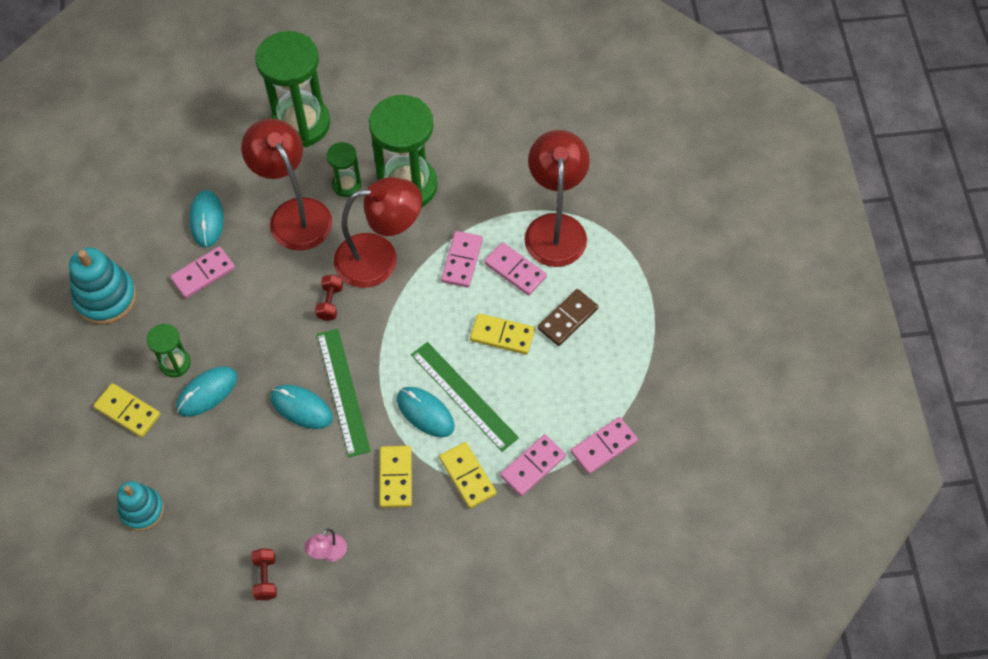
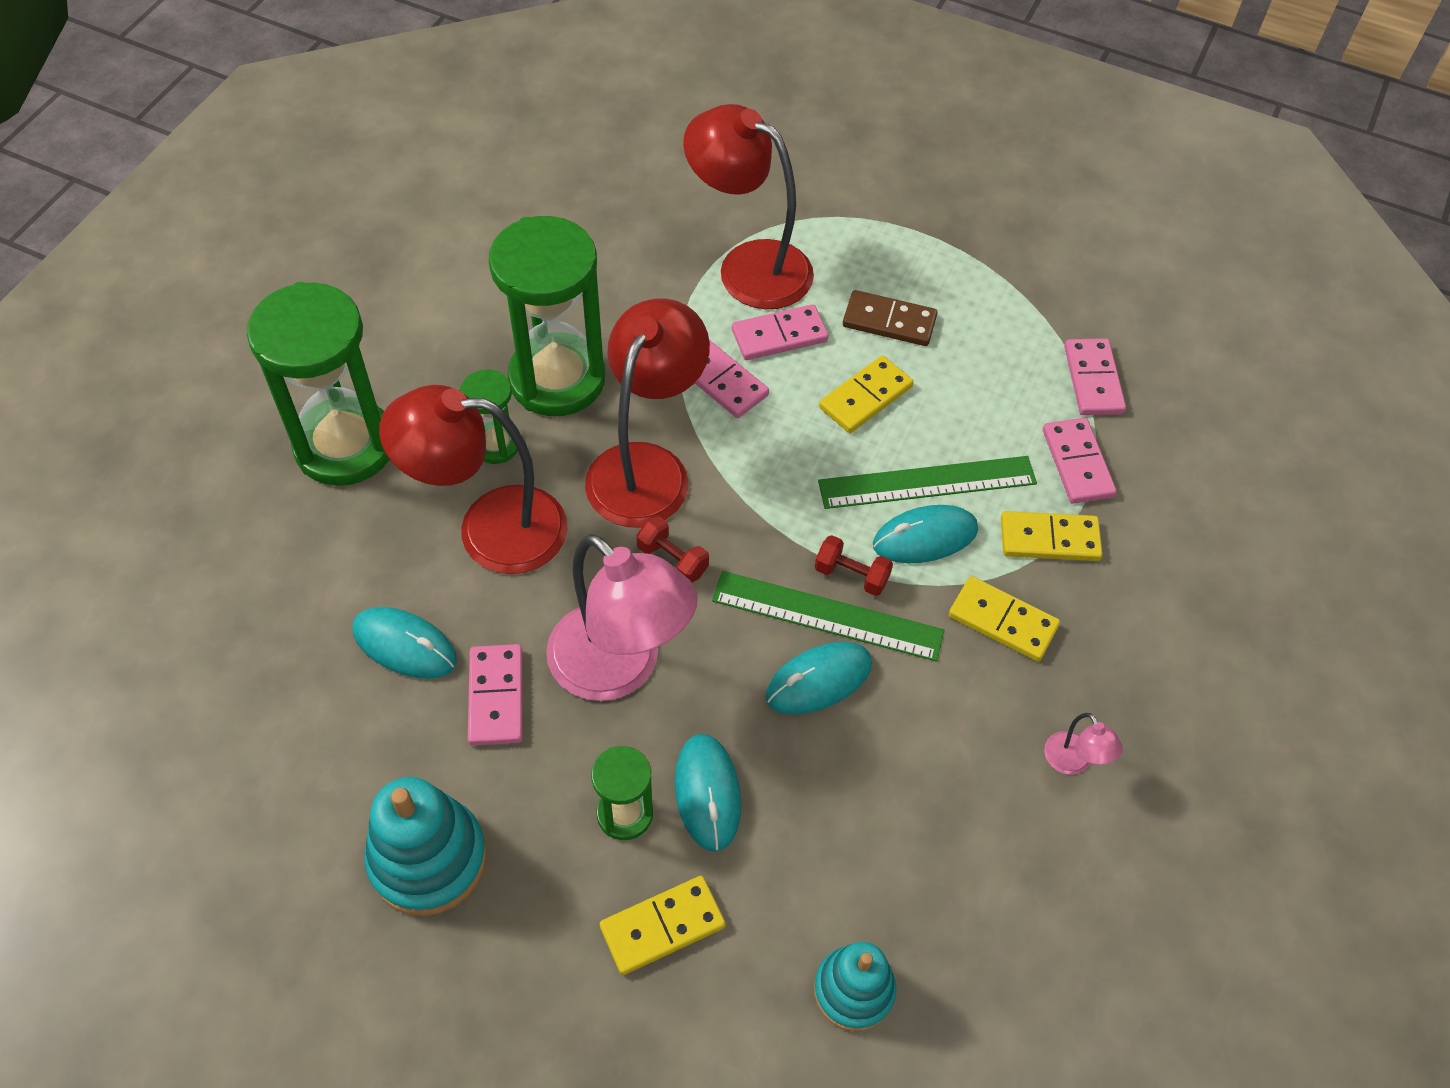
camera: 60 degrees left, 5 degrees down
red dumbbell [251,549,277,600] -> red dumbbell moved to [815,535,893,596]
brown domino [538,289,598,346] -> brown domino turned 60 degrees counterclockwise [843,290,938,346]
none -> pink lamp [546,534,698,701]

